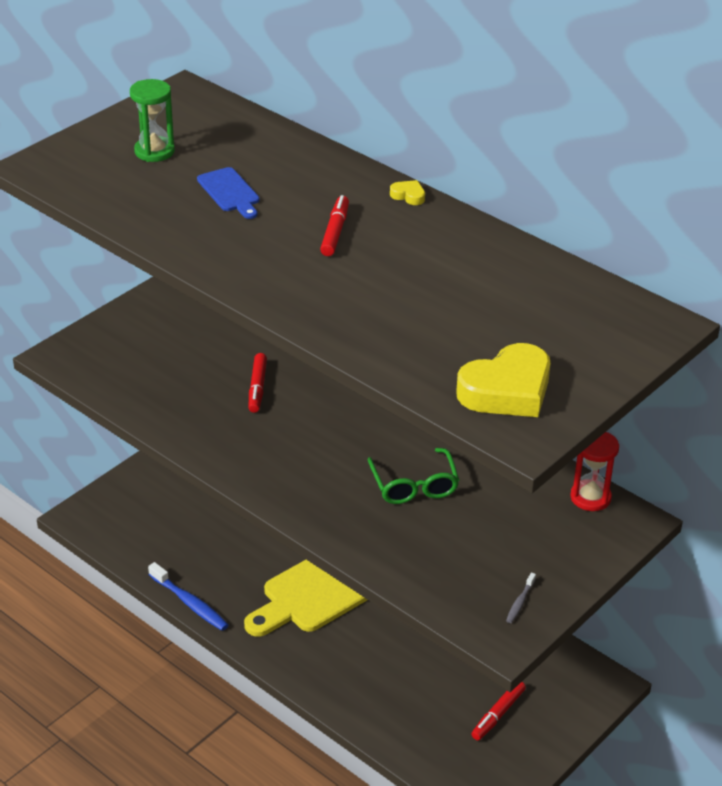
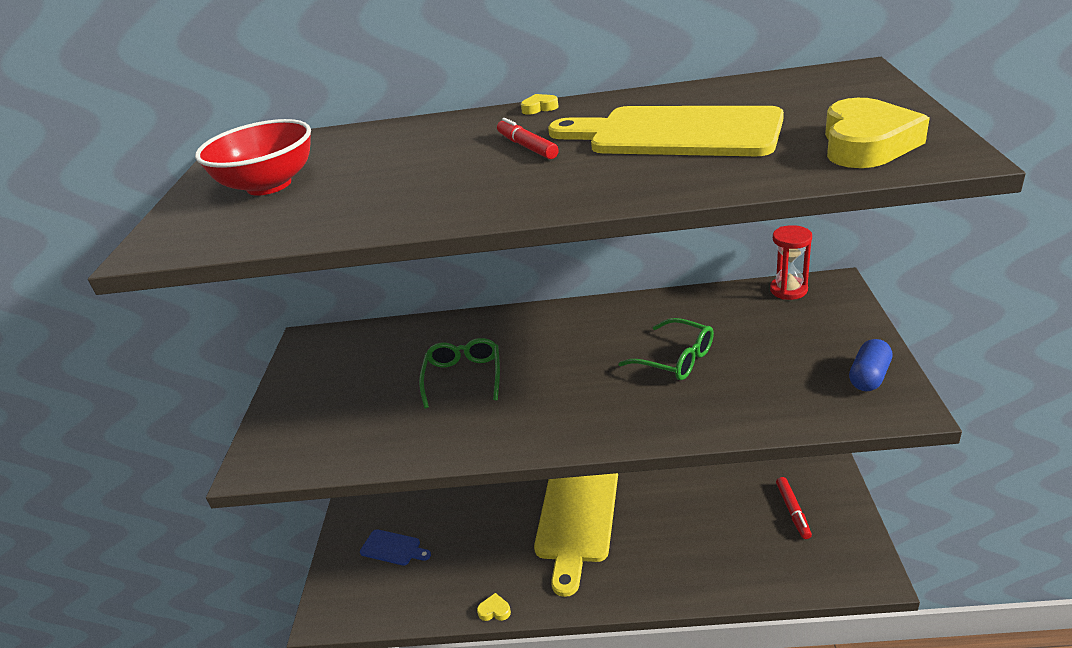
camera: 35 degrees left, 5 degrees down
green hourglass [130,79,175,162] -> red bowl [195,119,311,196]
blue toothbrush [148,562,229,631] -> yellow heart [477,593,511,621]
blue cutting board [197,167,259,219] -> blue cutting board moved to [360,529,431,566]
red marker [249,353,267,413] -> green glasses [419,338,500,408]
grey toothbrush [506,572,536,623] -> blue capsule [849,339,892,391]
none -> yellow cutting board [548,106,784,156]

